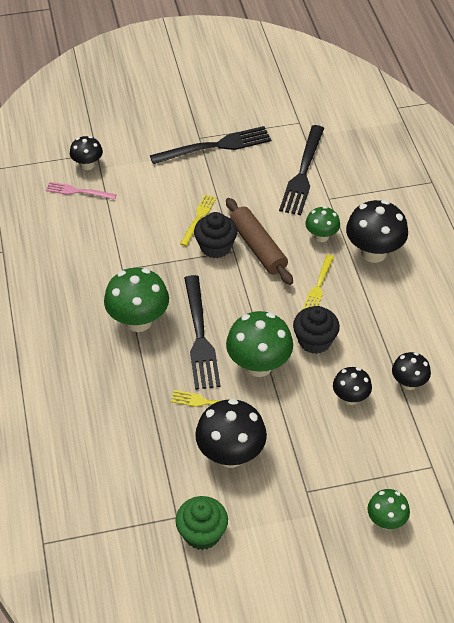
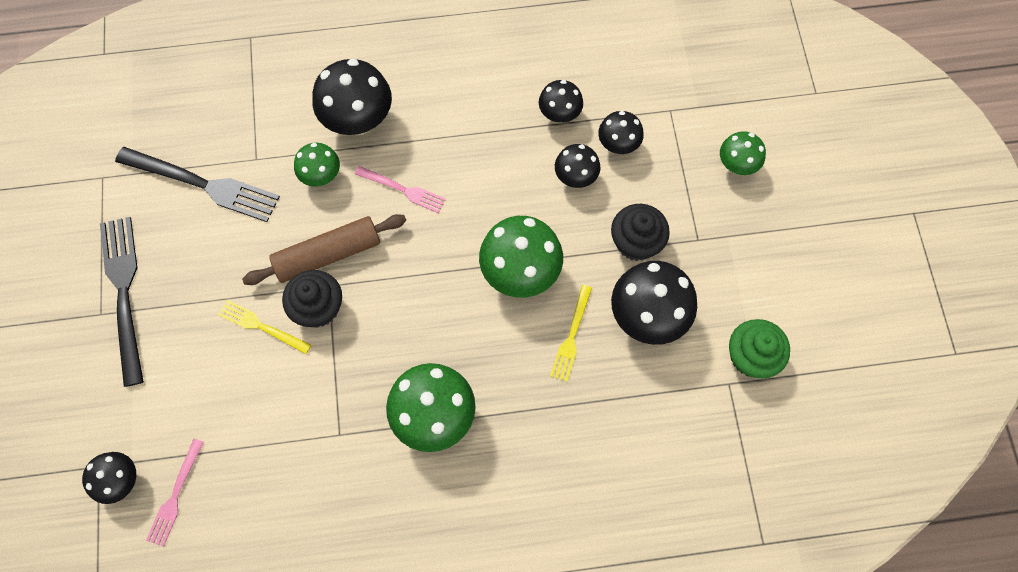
camera: 85 degrees left, 20 degrees up
black fork [184,275,221,390] -> none
black cupcake [293,306,340,354] -> black cupcake moved to [611,204,670,261]
yellow fork [303,254,334,309] -> pink fork [355,166,446,213]
none -> black mushroom [598,111,644,154]

